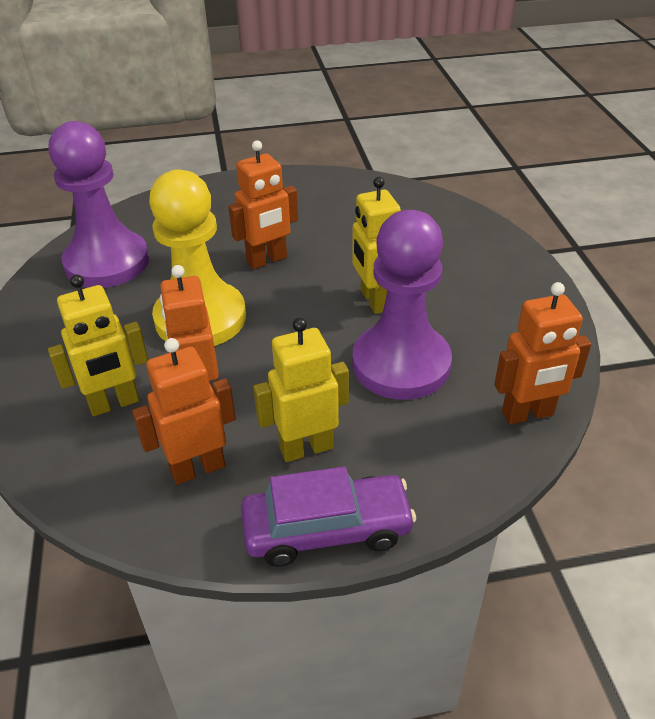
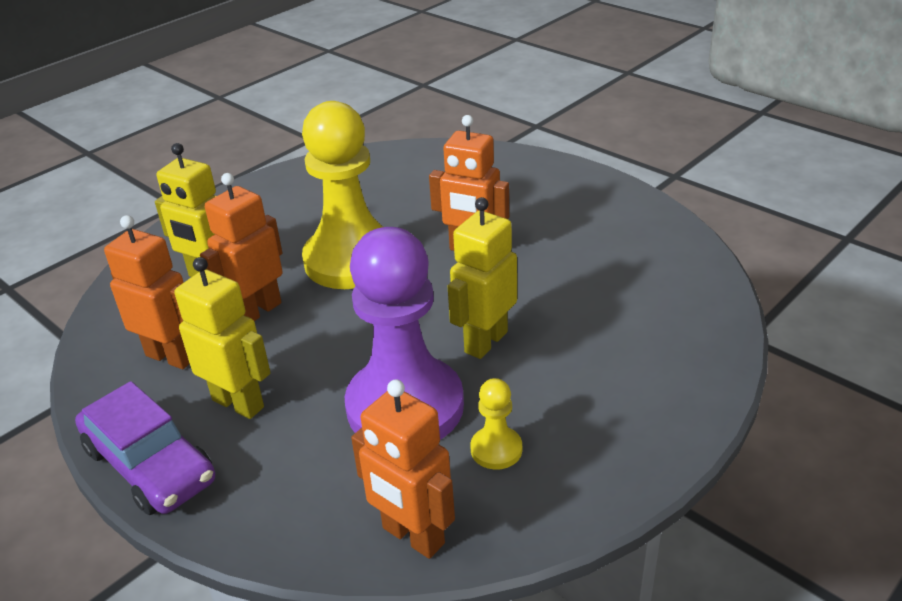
camera: 55 degrees right, 5 degrees down
purple pawn [49,121,149,288] -> none
none -> yellow pawn [471,378,522,470]

